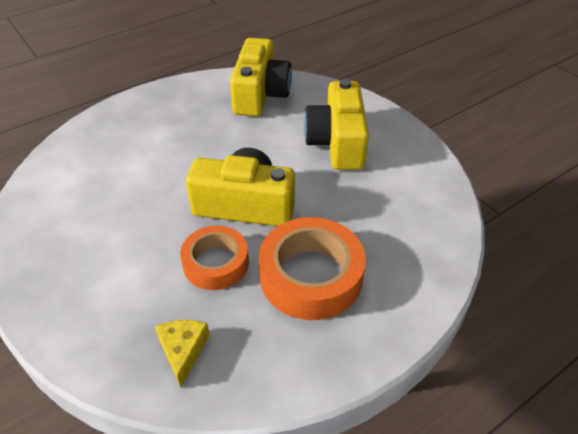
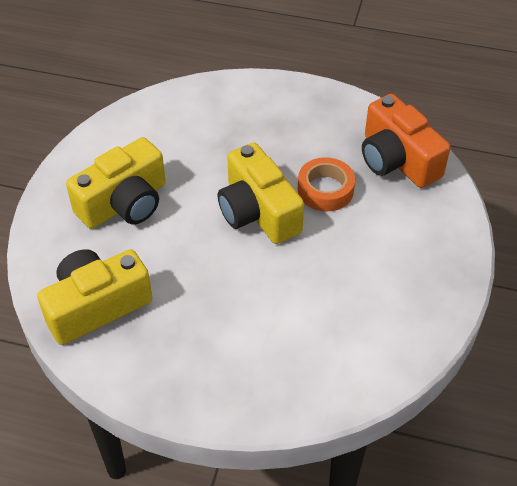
camera: 130 degrees left, 5 degrees up
yellow cheese [155,320,210,387] -> orange camera [362,94,450,188]
orange tape [259,217,366,320] -> none

